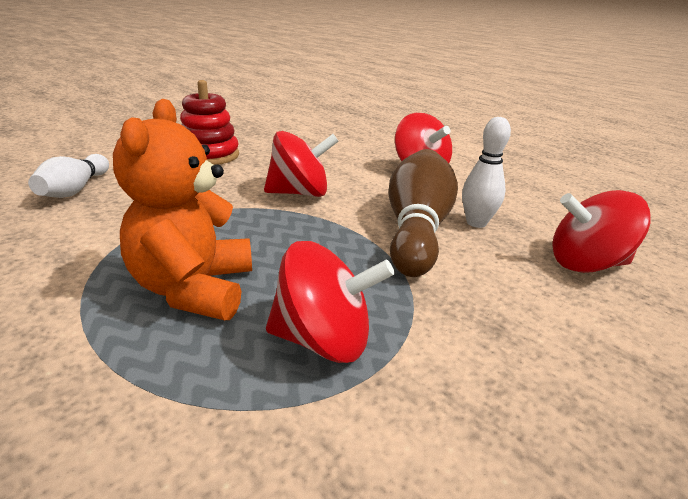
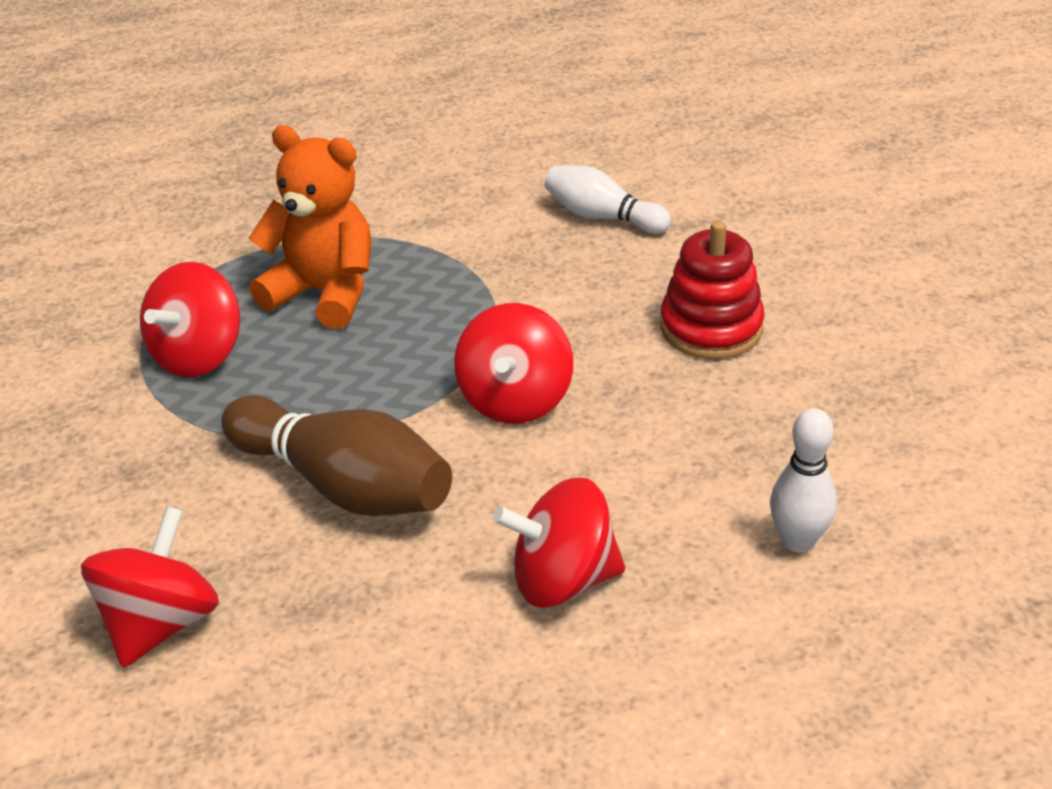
camera: 115 degrees right, 10 degrees up
white bowling pin [462,117,511,228] -> white bowling pin moved to [770,408,837,552]

